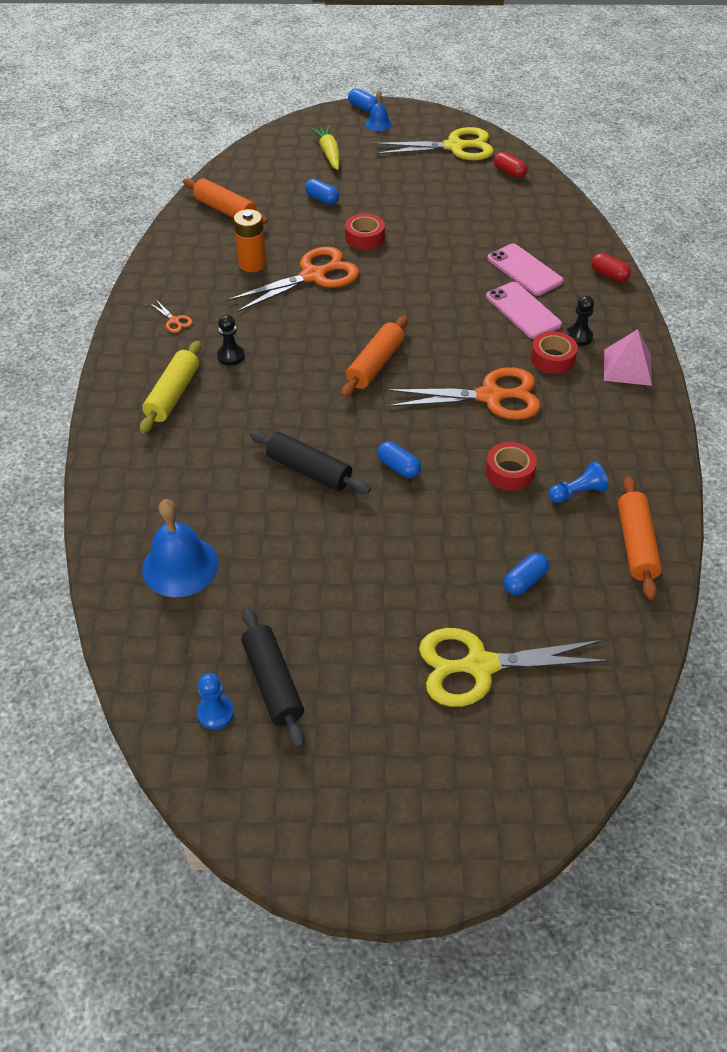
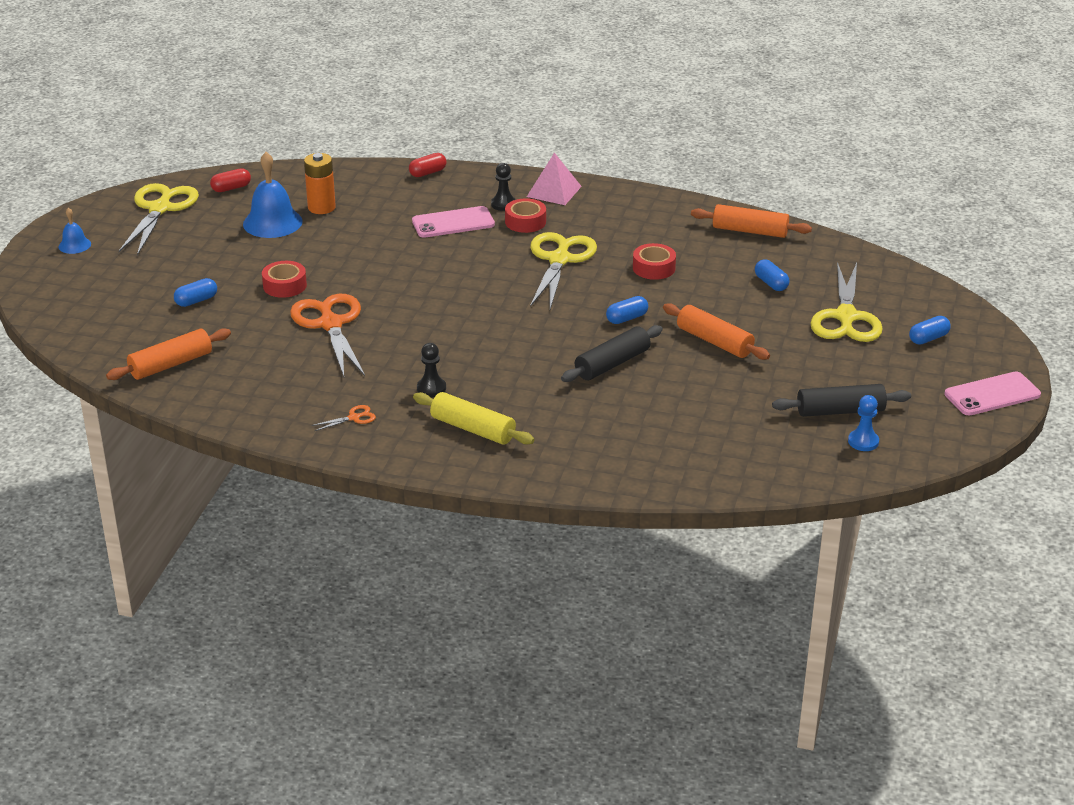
camera: 75 degrees left, 15 degrees down
blue bell [142,499,218,597] -> blue bell moved to [243,152,302,238]
orange battery [234,209,266,272] -> orange battery moved to [304,153,336,214]
yellow carrot [310,125,340,170] -> none
orange rolling pin [341,316,408,397] -> orange rolling pin moved to [663,303,770,360]
blue capsule [348,88,378,113] -> blue capsule moved to [909,316,951,345]
orange scissors [386,367,541,420] -> yellow scissors [530,232,597,309]
pink phone [487,243,563,296] -> pink phone moved to [944,371,1041,416]
blue pawn [548,461,608,503] -> none

